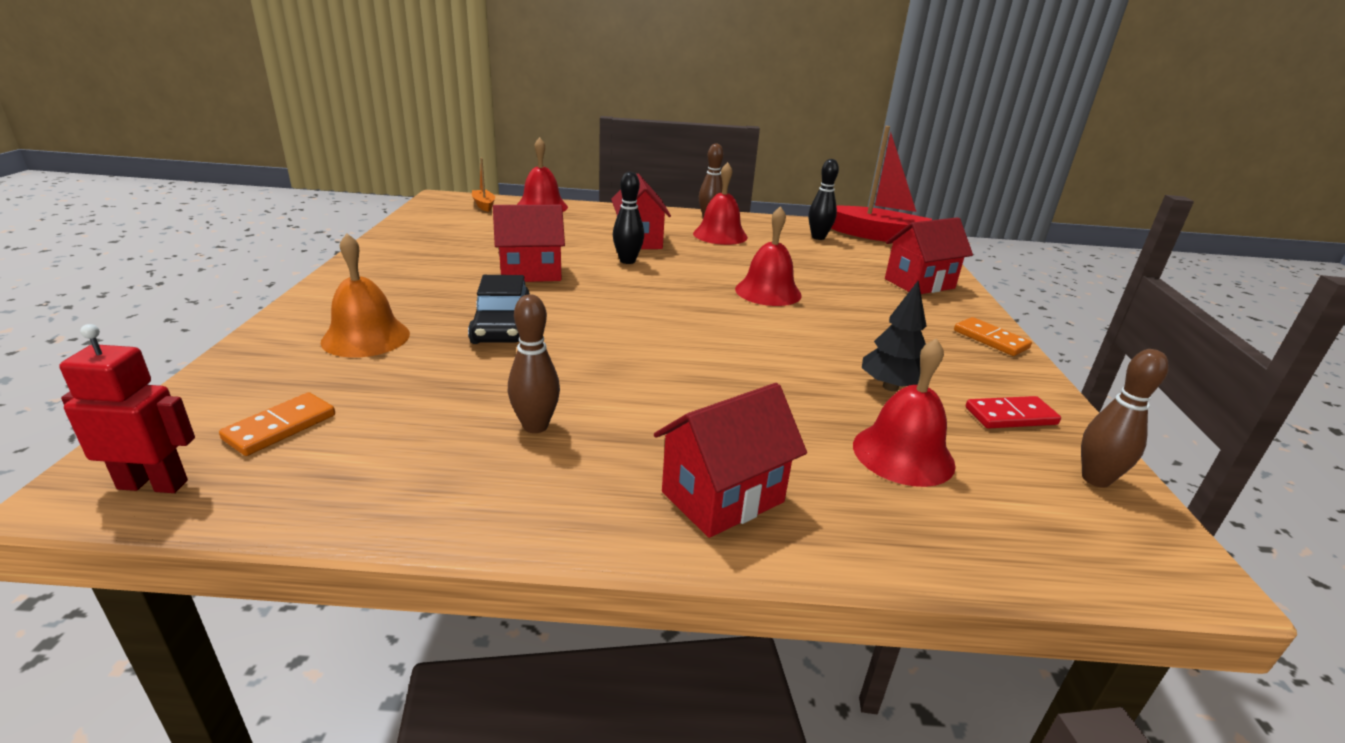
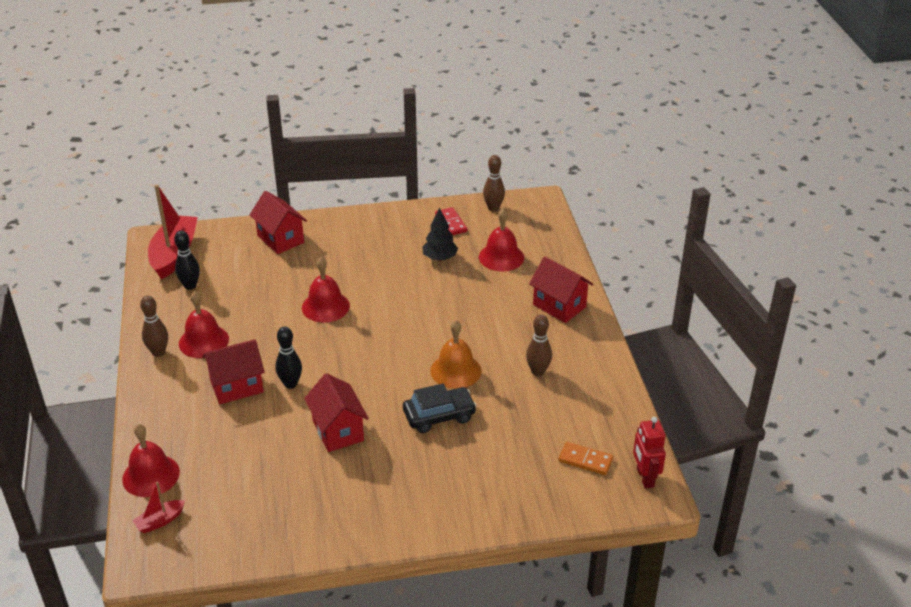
camera: 100 degrees left, 10 degrees up
orange bell [321,233,410,358] -> orange bell moved to [430,320,482,389]
orange boat [472,158,495,212] -> red boat [132,482,185,533]
orange domino [954,317,1032,356] -> none

